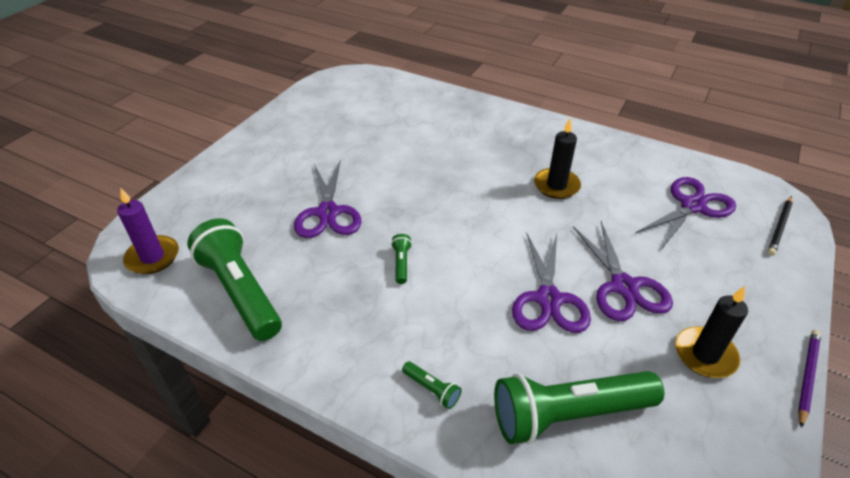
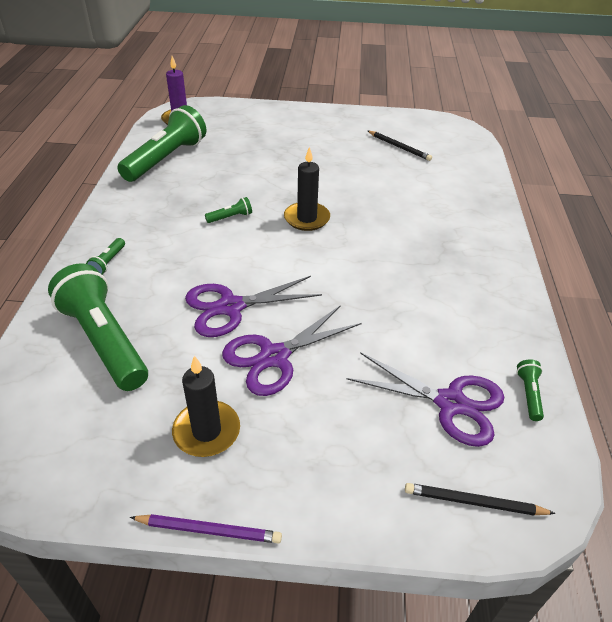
camera: 65 degrees right, 0 degrees up
purple scissors [294,162,361,238] -> none
black candle [534,118,581,199] -> black candle moved to [284,147,330,231]
none -> black pencil [368,131,432,161]
none -> green flashlight [516,359,544,421]

